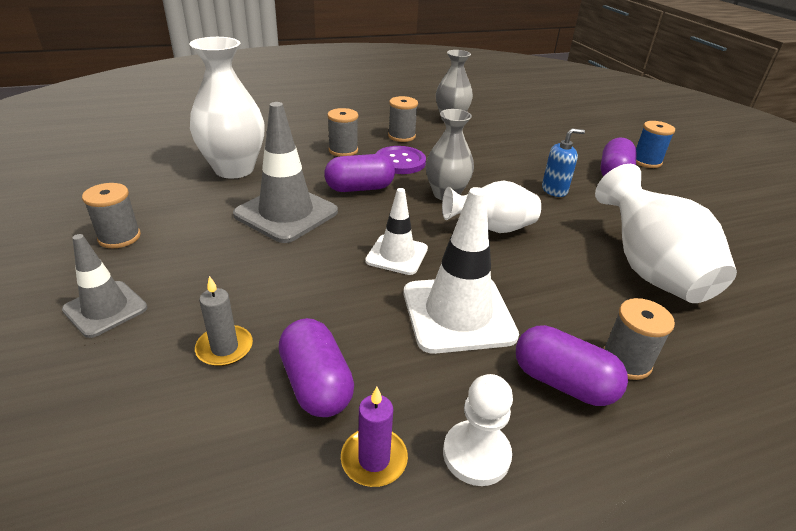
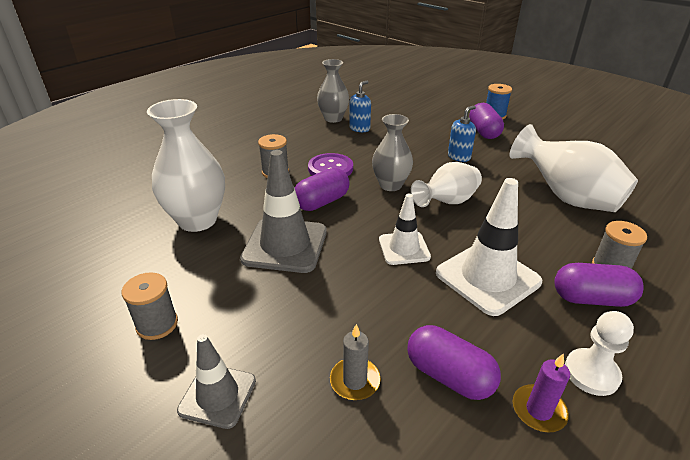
camera: 25 degrees left, 0 degrees up
grey spool [388,96,418,142] -> none
none -> blue soap dispenser [349,81,371,132]

